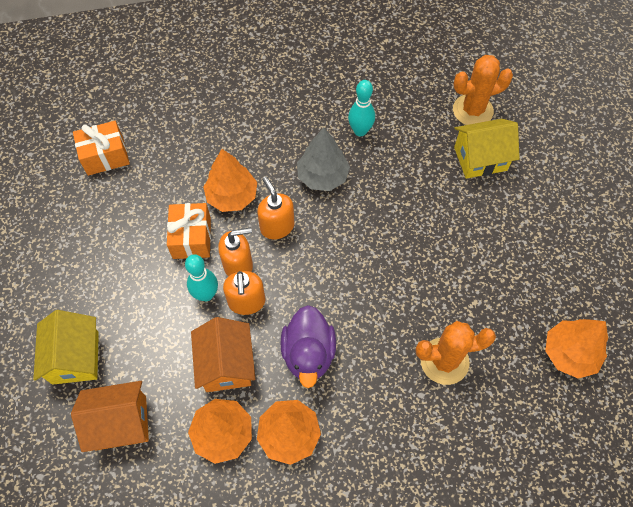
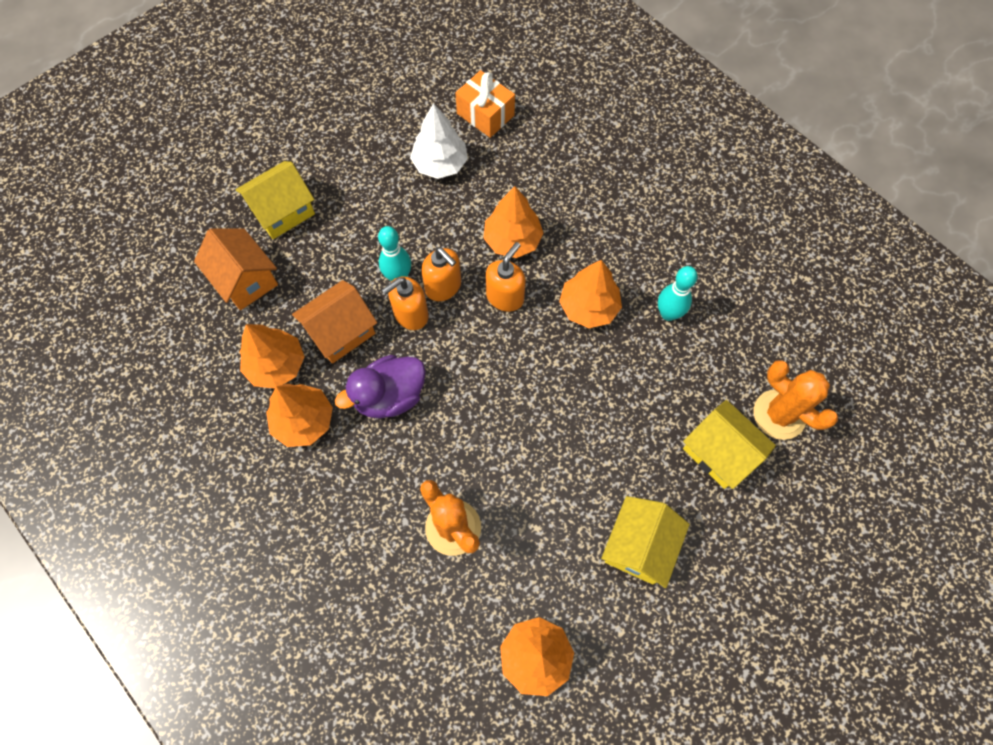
camera: 60 degrees right, 5 degrees up
orange gift [167,203,211,259] -> none
grey tree [297,127,350,191] -> orange tree [559,260,622,328]
none -> white tree [410,103,468,179]
none -> yellow house [601,496,690,588]

